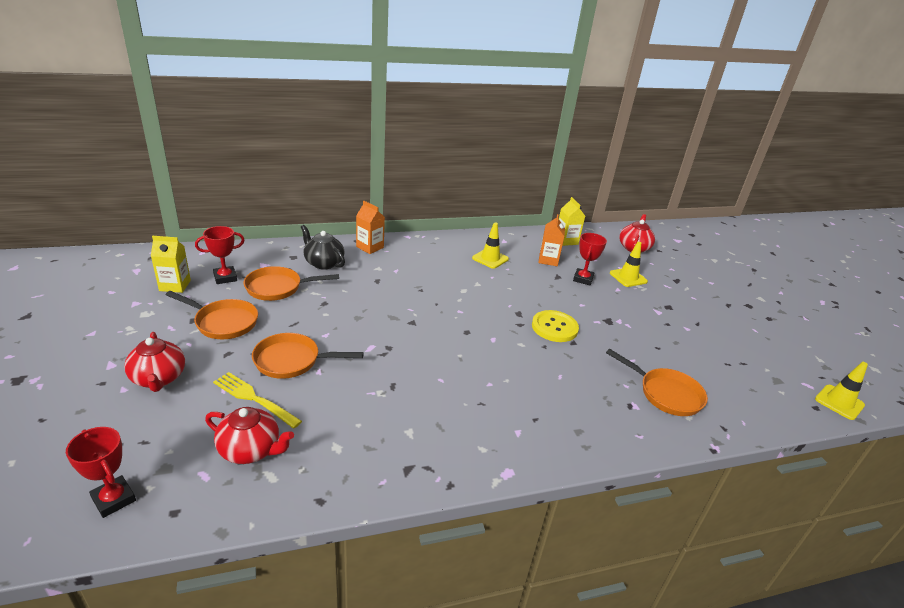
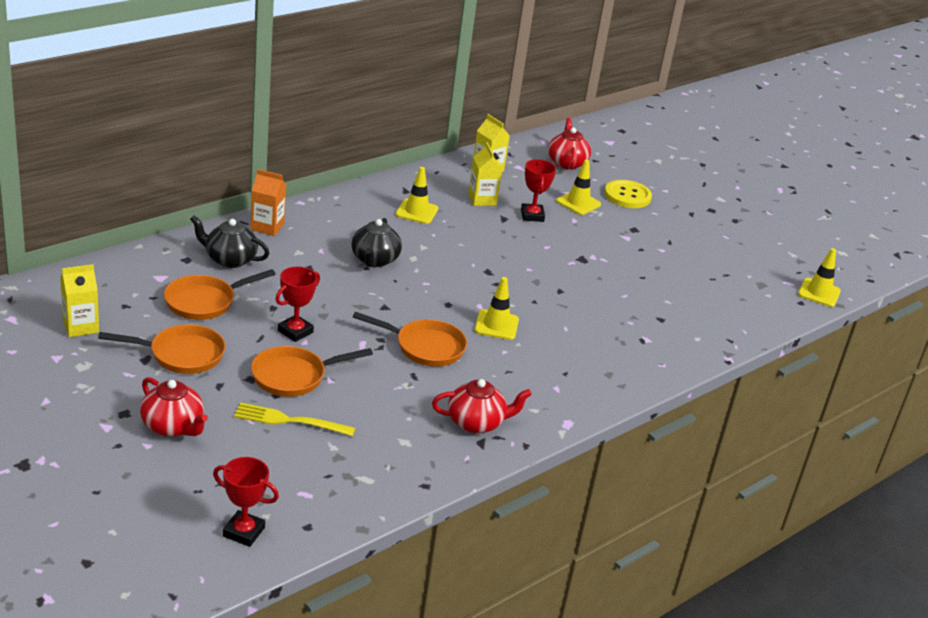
camera: 25 degrees left, 0 degrees up
red trophy [195,226,245,284] -> red trophy moved to [276,267,320,342]
red teapot [205,407,294,464] -> red teapot moved to [432,379,532,434]
yellow button [532,310,579,342] -> yellow button moved to [604,180,652,208]
orange carton [538,214,565,266] -> yellow carton [468,142,503,206]
orange pan [606,349,708,416] -> orange pan moved to [353,312,467,367]
none -> black teapot [351,218,402,267]
none -> yellow traffic cone [475,277,519,340]

